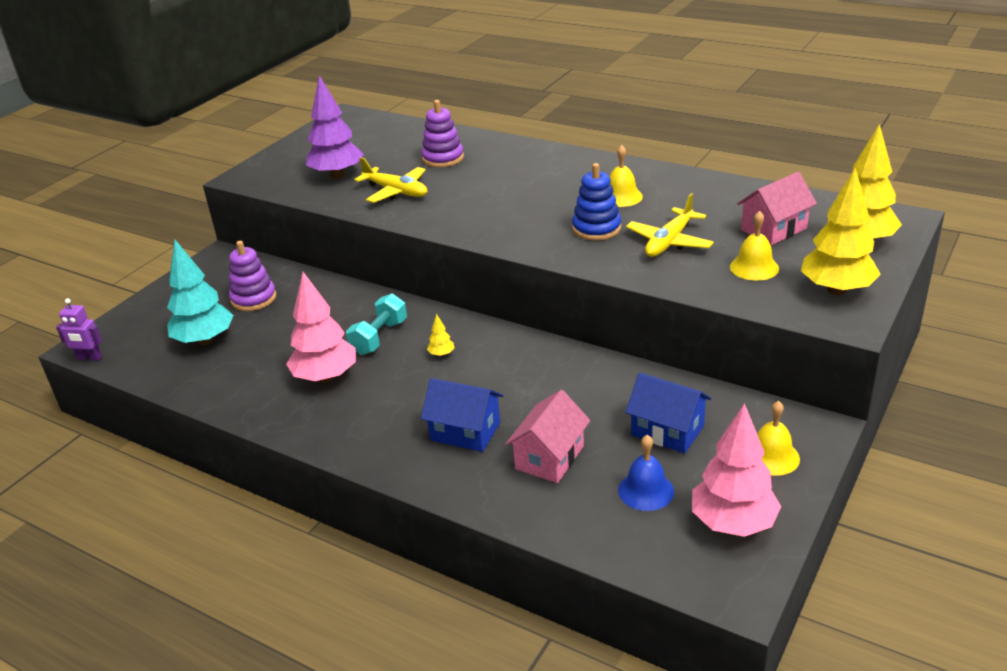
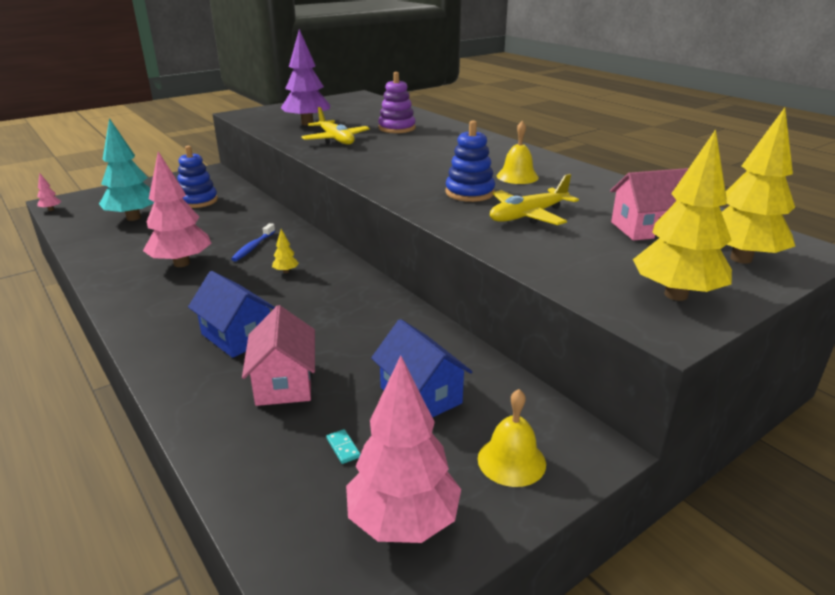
camera: 20 degrees right, 5 degrees down
purple robot [56,299,102,361] -> pink tree [37,173,61,211]
purple stacking toy [229,241,276,311] -> blue stacking toy [177,146,218,208]
turquoise dumbbell [346,293,407,355] -> blue toothbrush [231,223,275,261]
pink house [505,390,590,483] -> pink house turned 60 degrees counterclockwise [242,305,315,406]
blue bell [618,435,674,511] -> turquoise domino [326,429,360,464]
yellow bell [730,211,779,281] -> none

